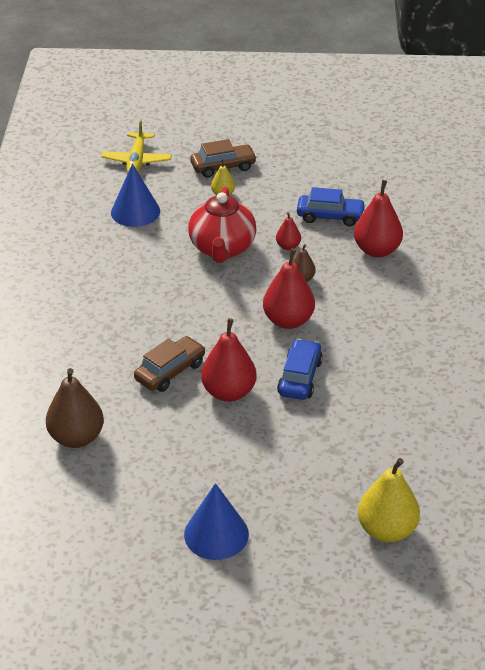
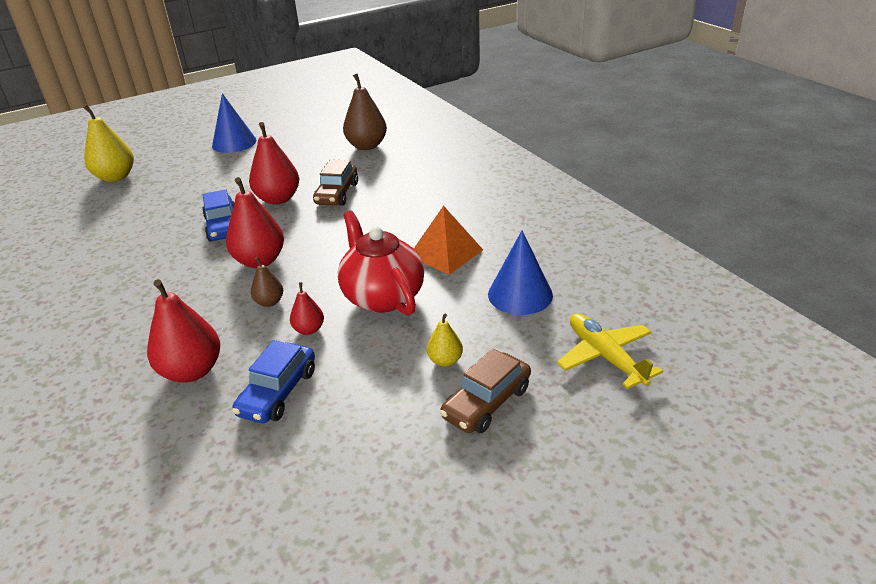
camera: 150 degrees right, 5 degrees down
blue car [297,187,366,226] -> blue car turned 45 degrees counterclockwise [232,340,315,423]
none -> orange pyramid [414,206,483,275]

